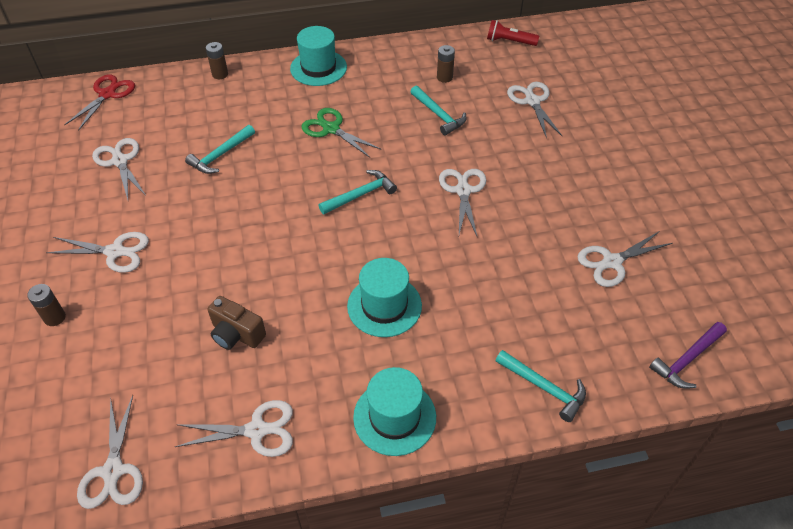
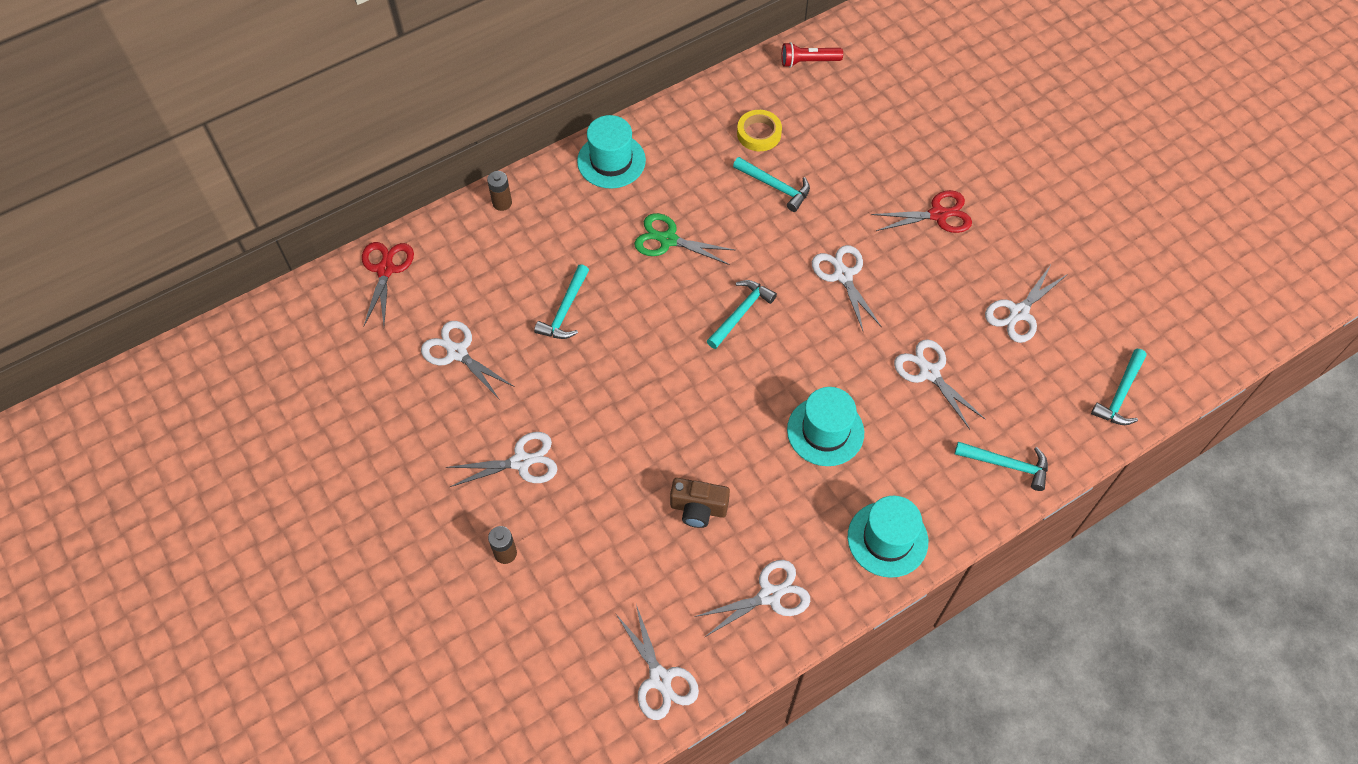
camera: 20 degrees left, 10 degrees up
brown battery [437,45,455,83] -> yellow tape [737,110,782,151]
white scissors [507,82,562,138] -> white scissors moved to [894,339,986,430]
purple hammer [649,322,727,389] -> turquoise hammer [1091,349,1147,425]
none -> red scissors [871,190,972,233]

